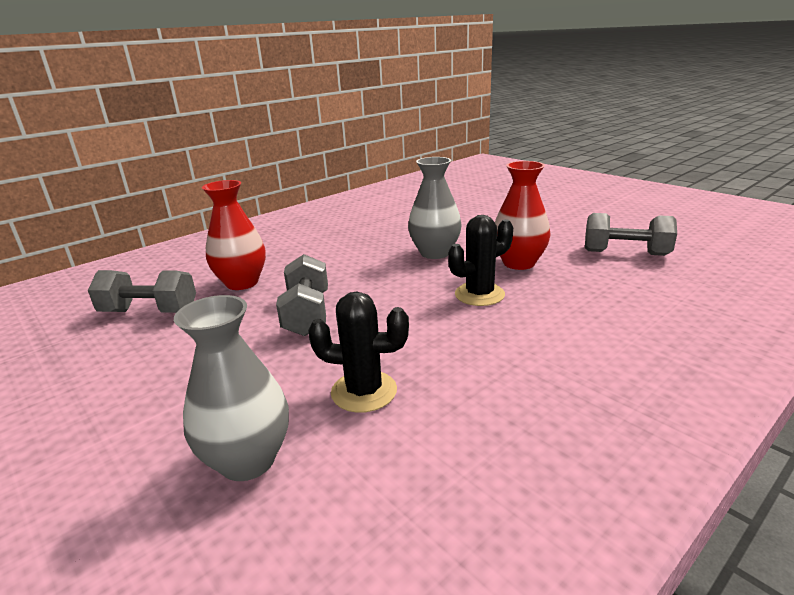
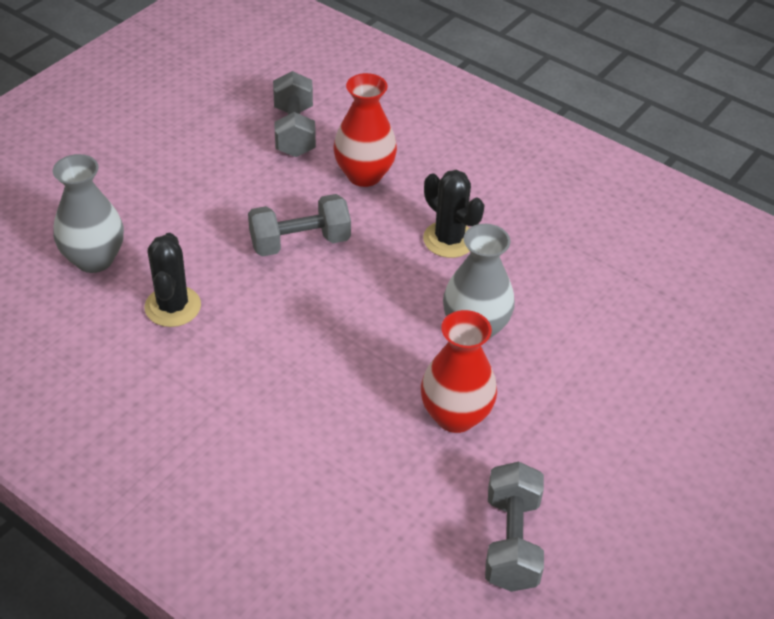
camera: 75 degrees right, 20 degrees up
black cactus [448,215,513,306] -> black cactus moved to [423,170,485,258]

